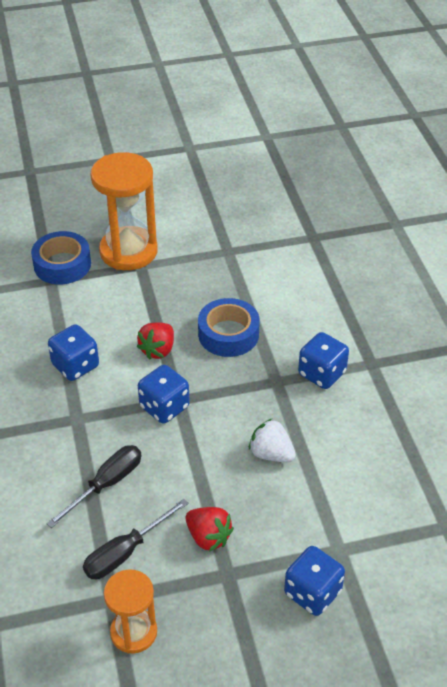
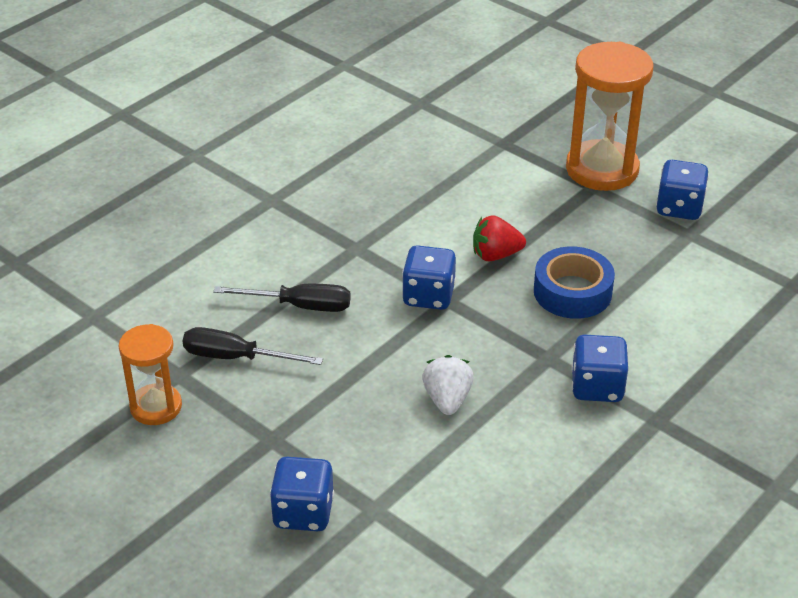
camera: 55 degrees right, 5 degrees down
blue tape [31,231,91,285] -> none
blue dice [48,324,99,381] -> blue dice moved to [656,160,709,220]
red strawberry [186,507,234,552] -> none

